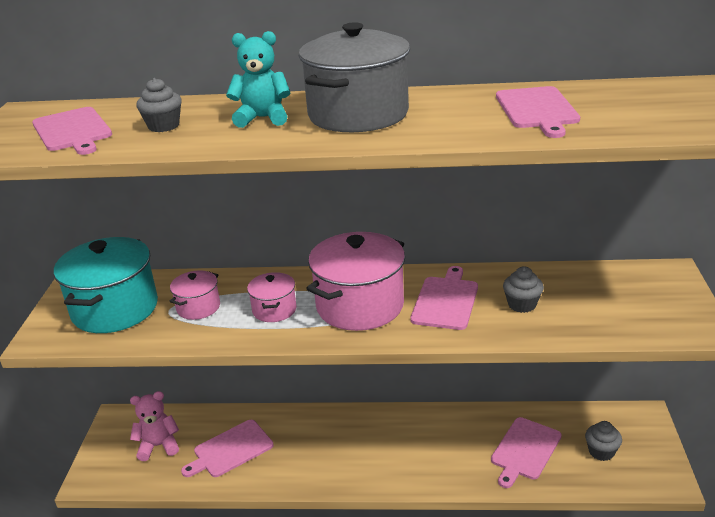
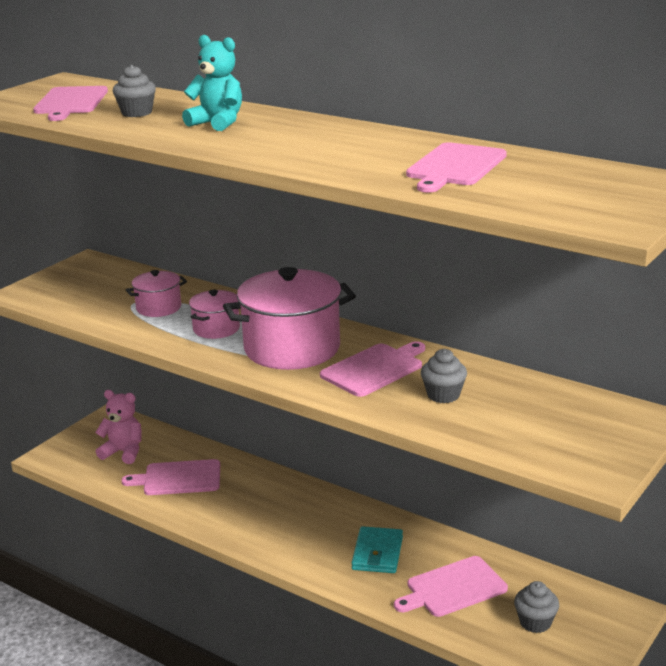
camera: 30 degrees right, 5 degrees down
turquoise pot [54,237,158,333] -> none
grey pot [299,22,410,132] -> none
none -> turquoise wallet [352,526,403,573]

